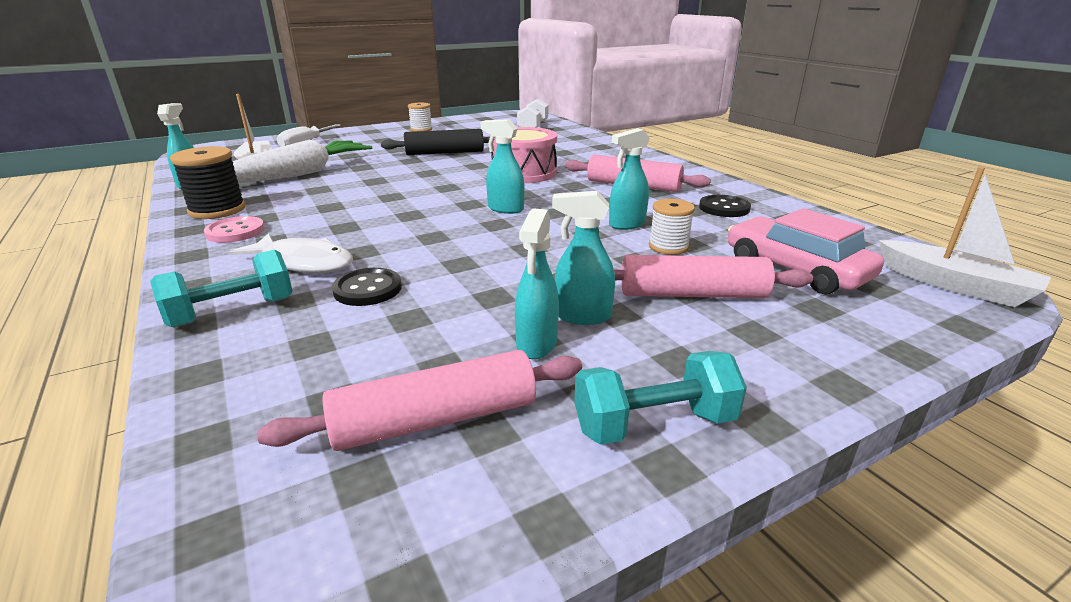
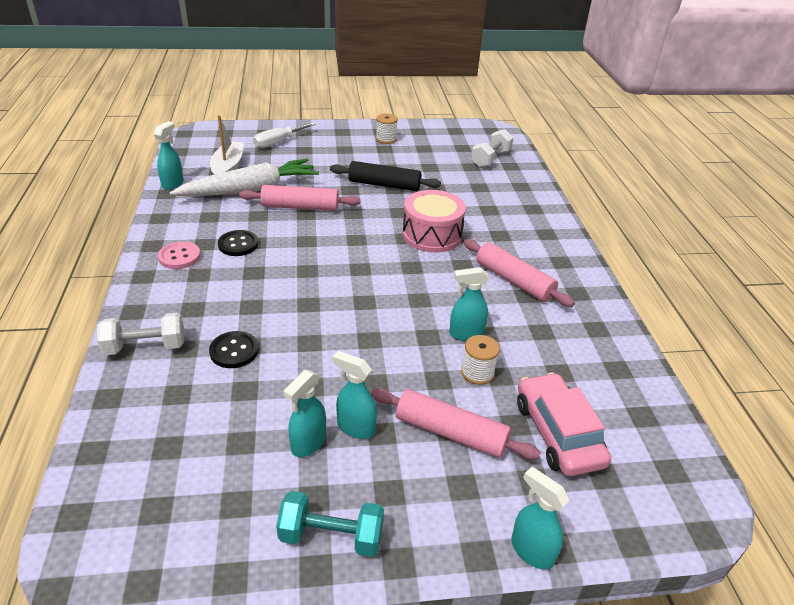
camera: 20 degrees right, 10 degrees up
turquoise dumbbell [150,250,293,328] -> white dumbbell [97,312,184,355]
black spool [170,146,246,219] -> none
white fish [229,233,353,273] -> none
pink rolling pin [257,350,582,451] -> pink rolling pin moved to [239,185,360,211]
turquoise spray bottle [480,119,525,214] -> turquoise spray bottle moved to [511,467,570,570]
black button [699,195,751,217] -> black button moved to [218,230,258,256]
white boat [879,167,1051,307] -> none

